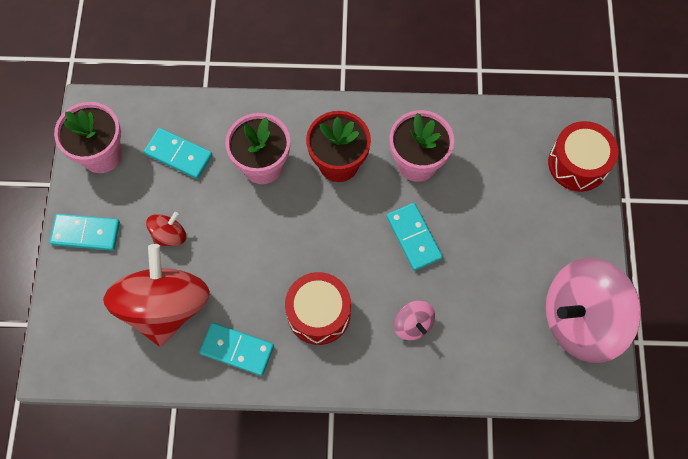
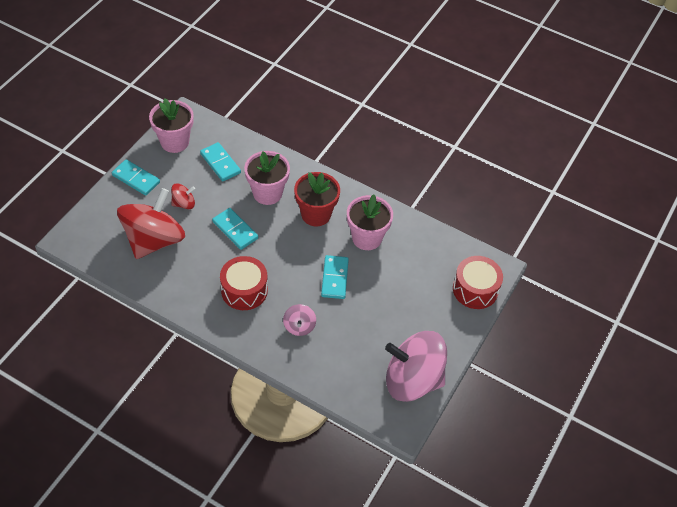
camera: 25 degrees right, 15 degrees down
turquoise domino [199,323,274,376] -> turquoise domino moved to [212,208,258,250]

